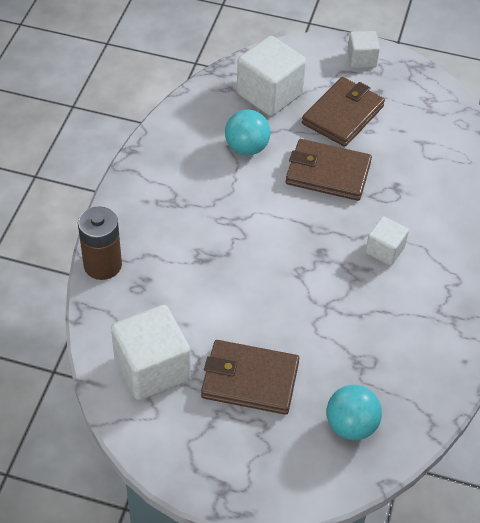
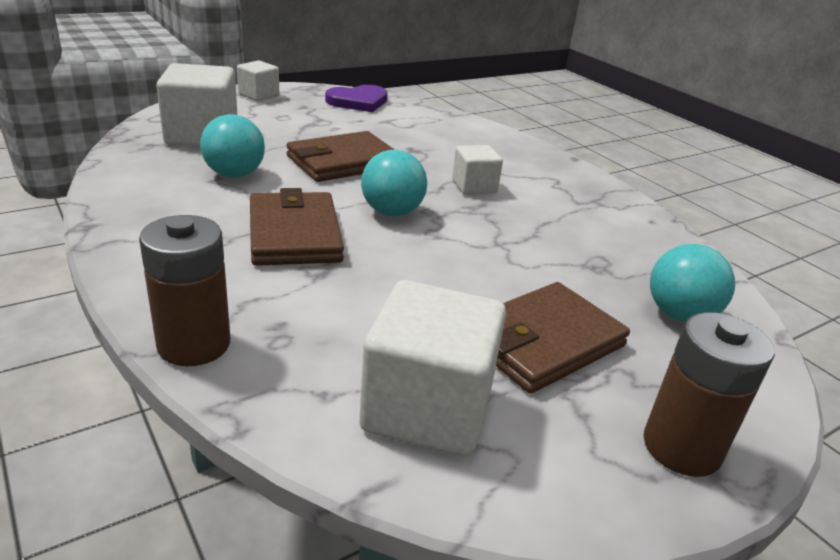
camera: 50 degrees left, 20 degrees down
brown wallet [302,77,385,147] -> brown wallet moved to [250,188,344,266]
none -> purple heart [325,85,388,112]
none -> turquoise ball [361,150,427,216]
none -> brown battery [643,312,775,477]

